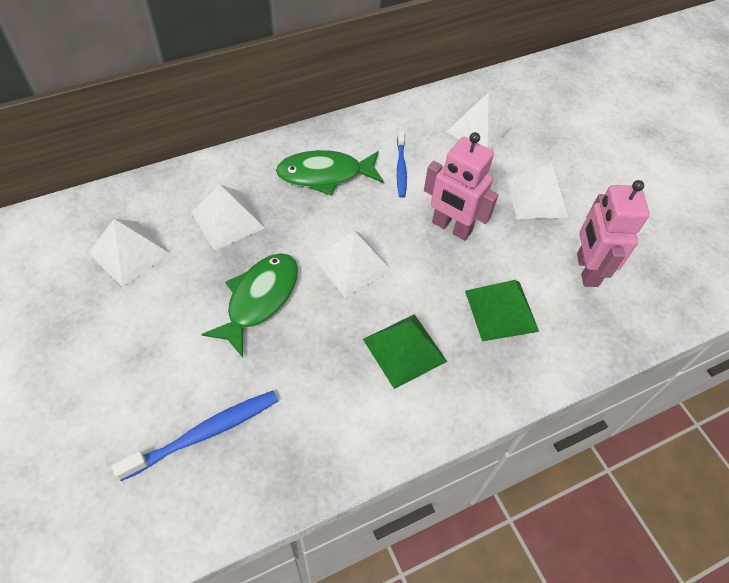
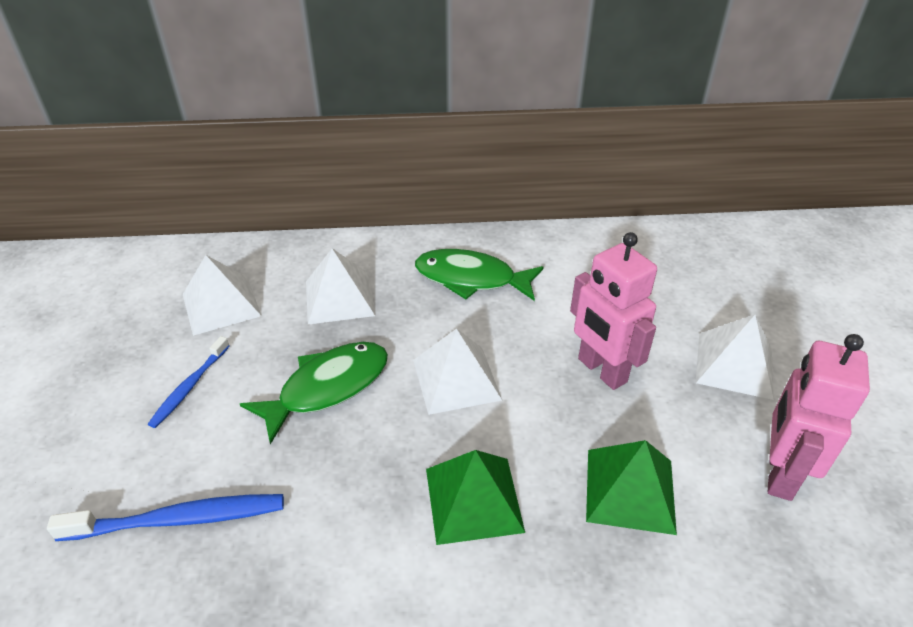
camera: 25 degrees right, 15 degrees down
blue toothbrush [397,131,407,198] -> blue toothbrush moved to [148,336,230,428]
white pyramid [446,92,512,150] -> none

